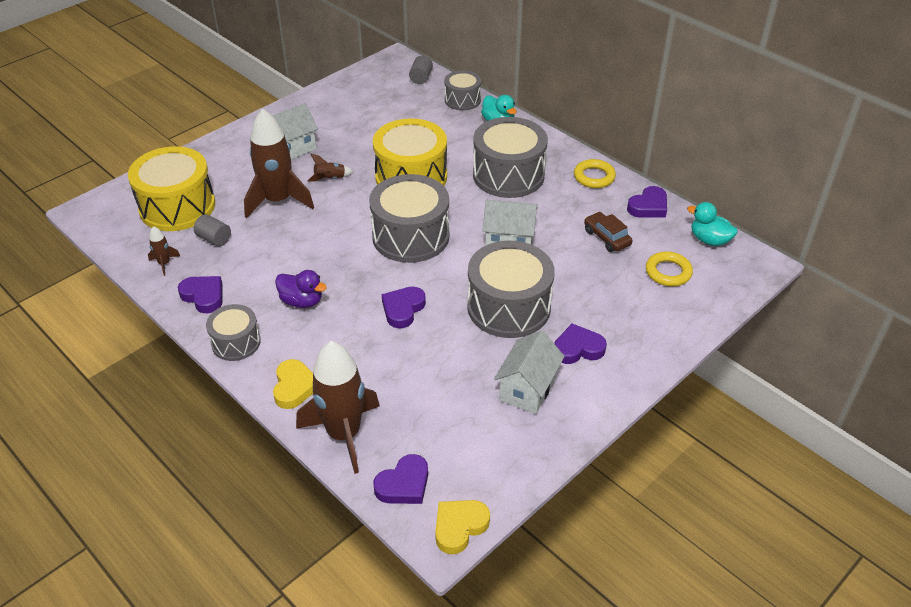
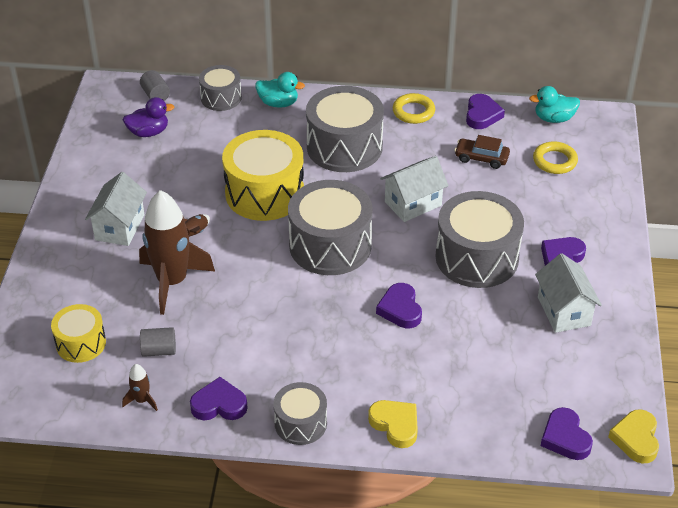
camera: 40 degrees left, 0 degrees up
yellow drum [128,146,215,231] -> yellow drum [51,304,106,363], size x0.56
purple duck [275,270,327,308] -> purple duck moved to [123,97,175,137]
brown rocket [296,341,380,474] -> none
purple heart [373,454,428,504] -> purple heart turned 150 degrees clockwise [541,407,593,460]

